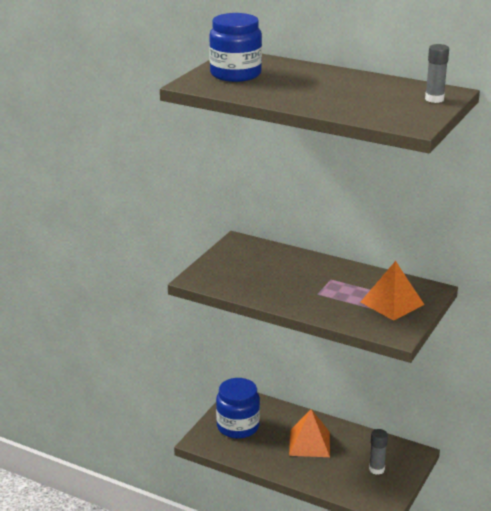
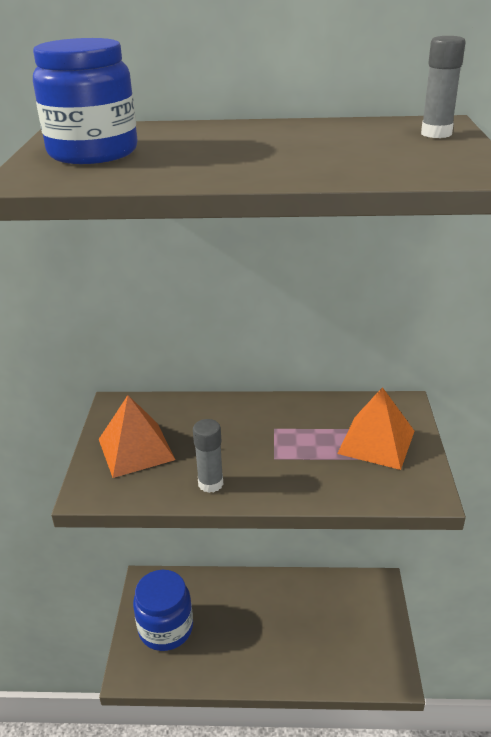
camera: 25 degrees left, 5 degrees up
orange pyramid [289,409,330,457] -> orange pyramid moved to [99,395,175,478]
grey glue stick [369,429,388,475] -> grey glue stick moved to [193,419,223,493]

